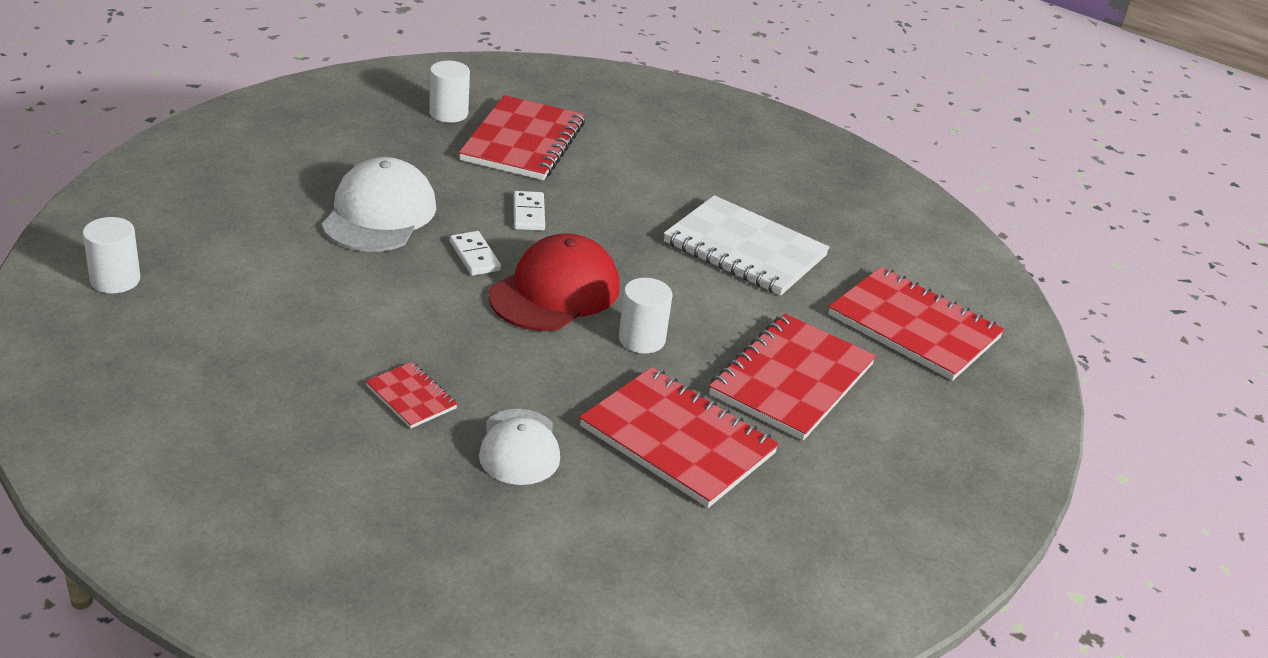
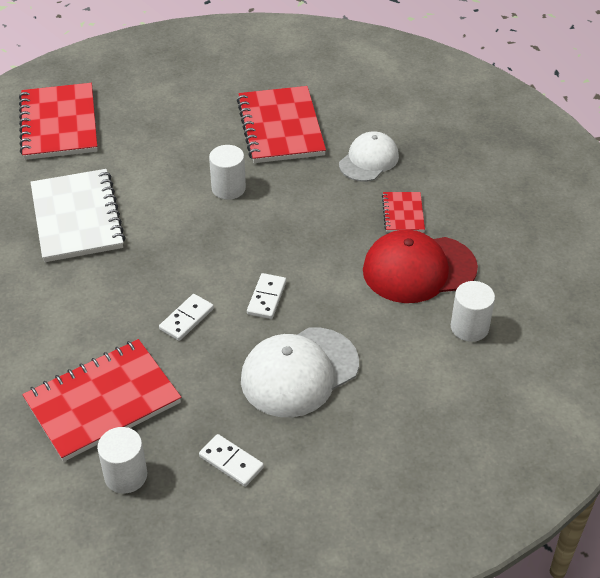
camera: 135 degrees left, 10 degrees up
white cylinder [83,217,140,294] -> white cylinder moved to [451,281,495,342]
red cap [489,233,620,331] -> red cap moved to [363,229,478,303]
red notebook [709,314,876,441] -> none
none -> white domino [199,434,264,487]

